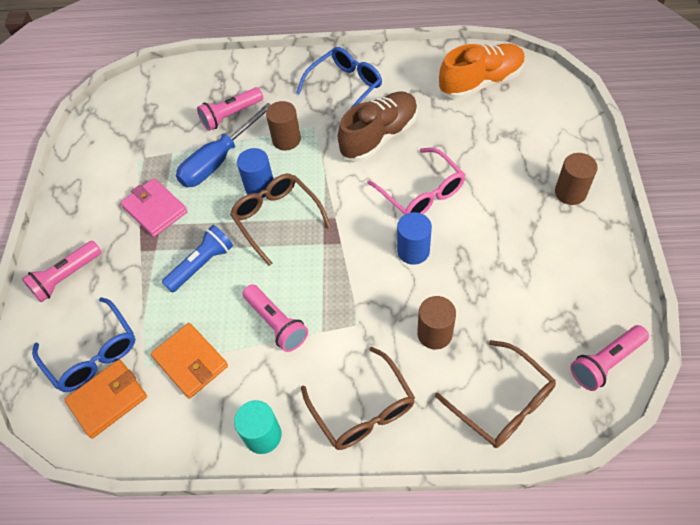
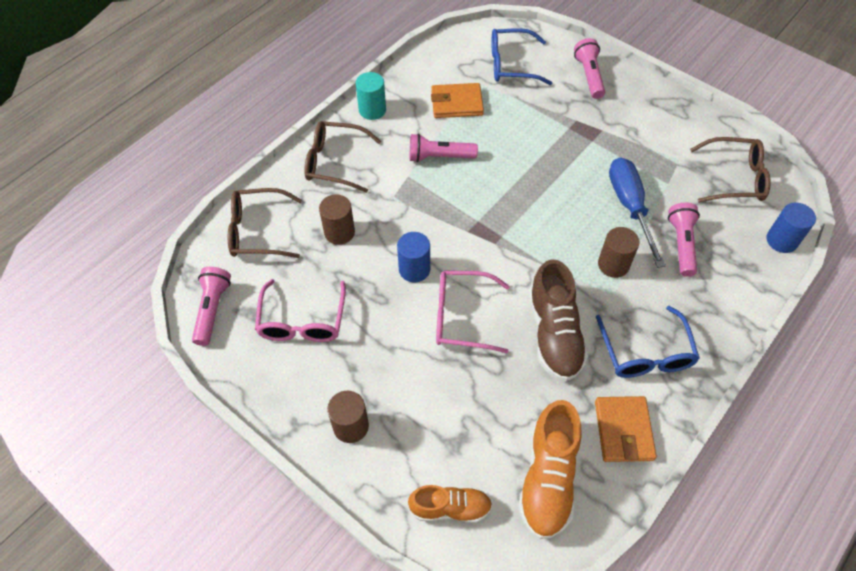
camera: 125 degrees right, 0 degrees up
orange wallet [64,360,147,439] -> orange wallet moved to [595,396,657,462]
pink wallet [120,178,188,237] -> none
blue flashlight [162,225,233,293] -> none
brown glasses [230,174,331,266] -> brown glasses moved to [690,137,771,202]
blue cylinder [237,148,273,198] -> blue cylinder moved to [767,203,816,253]
none -> pink glasses [255,279,346,342]
none -> orange shoe [408,485,492,523]

